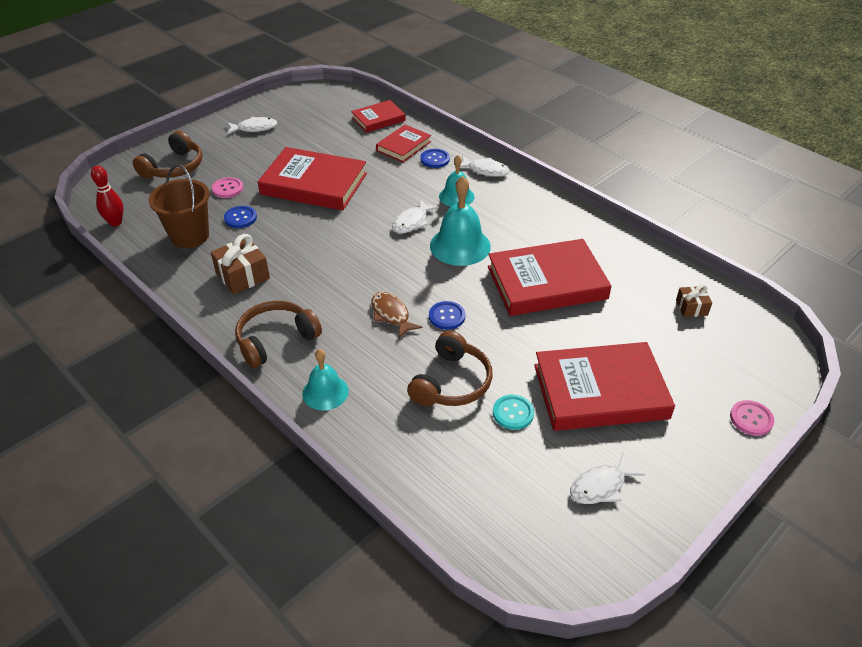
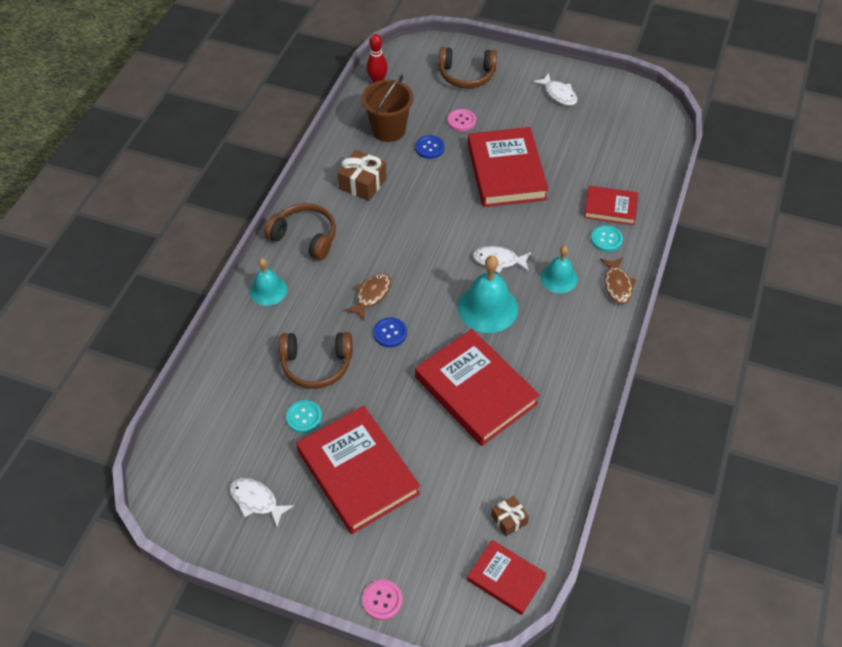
camera: 65 degrees right, 10 degrees up
red book [351,100,406,133] -> red book moved to [467,540,547,615]
blue button [420,149,450,168] -> turquoise button [591,225,623,252]
white fish [455,156,510,177] -> brown fish [600,257,636,304]

